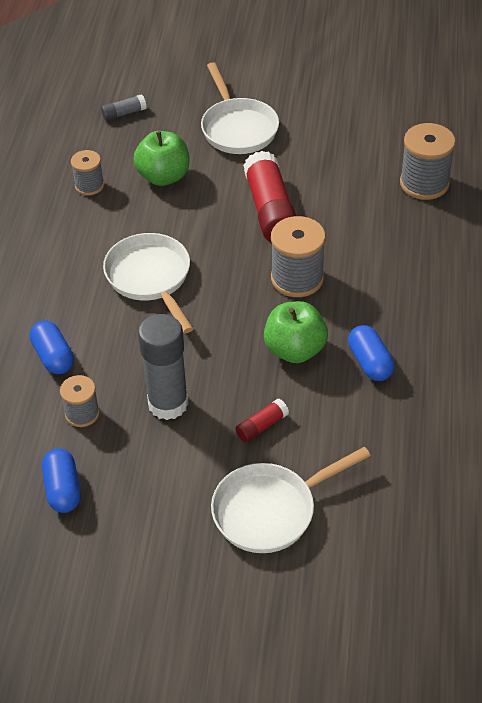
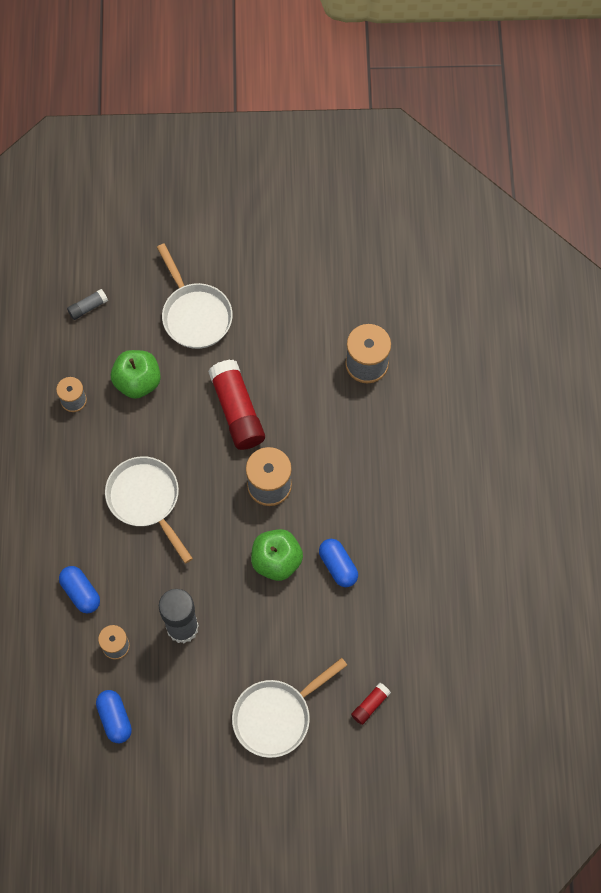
camera: 10 degrees left, 20 degrees up
red glue stick [235,399,289,443] -> red glue stick moved to [351,683,391,725]

